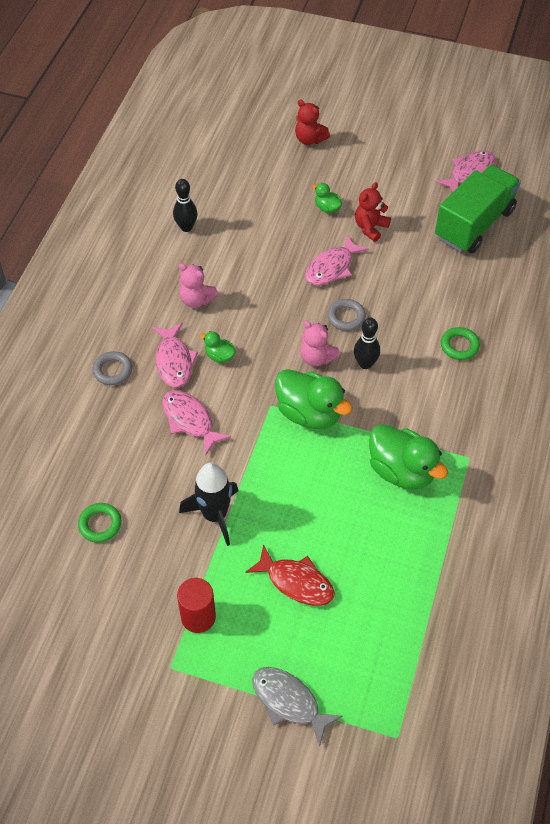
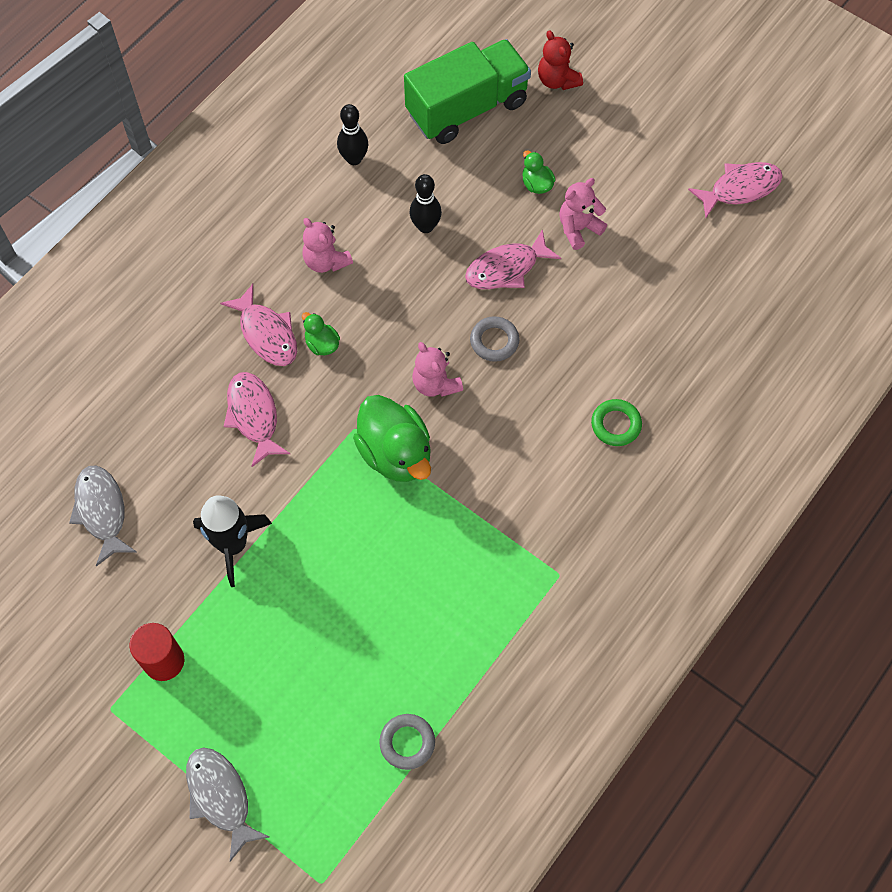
camera: 20 degrees right, 10 degrees up
green ring [78,503,122,543] -> grey fish [69,465,136,566]
grey ring [92,351,132,385] -> grey ring moved to [379,714,435,770]
pink fish [152,323,198,388] -> pink fish turned 45 degrees counterclockwise [220,284,297,366]
red fish [245,544,335,606] -> none
black bowling pin [354,318,380,369] -> black bowling pin moved to [410,174,442,233]
red teddy bear [355,182,391,242] -> pink teddy bear [559,178,607,250]
green duck [369,424,448,490] -> none
green truck [435,165,521,253] -> green truck moved to [404,39,531,144]

